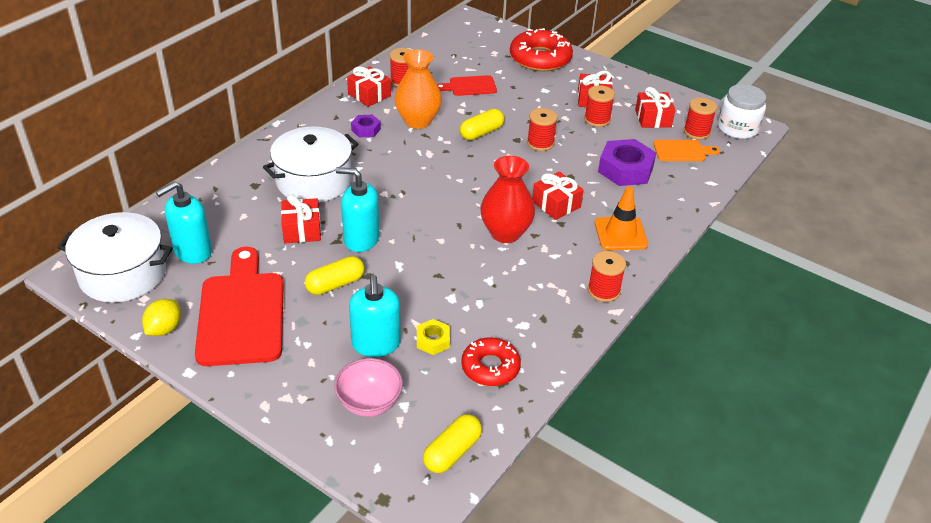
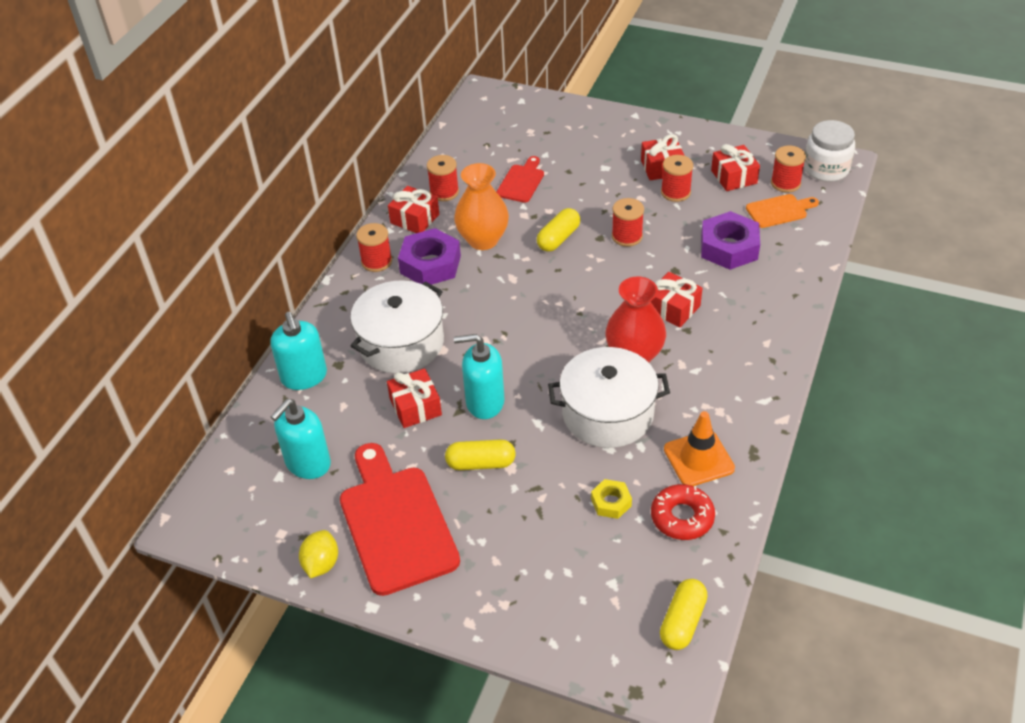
camera: 10 degrees left, 5 degrees up
white pot [58,212,173,303] -> white pot moved to [548,347,670,448]
yellow capsule [305,256,365,295] -> yellow capsule turned 45 degrees clockwise [445,439,516,470]
pink bowl [334,358,403,417] -> none
turquoise soap dispenser [349,275,401,357] -> turquoise soap dispenser moved to [270,312,327,390]
purple nut [351,115,381,138] -> purple nut [398,228,461,285], size x1.89
red cutting board [437,75,497,96] -> red cutting board turned 135 degrees clockwise [497,156,544,203]
red donut [510,28,573,71] -> none
red spool [588,251,626,302] -> red spool moved to [356,223,392,272]
orange traffic cone [595,187,648,250] -> orange traffic cone moved to [664,411,735,486]

